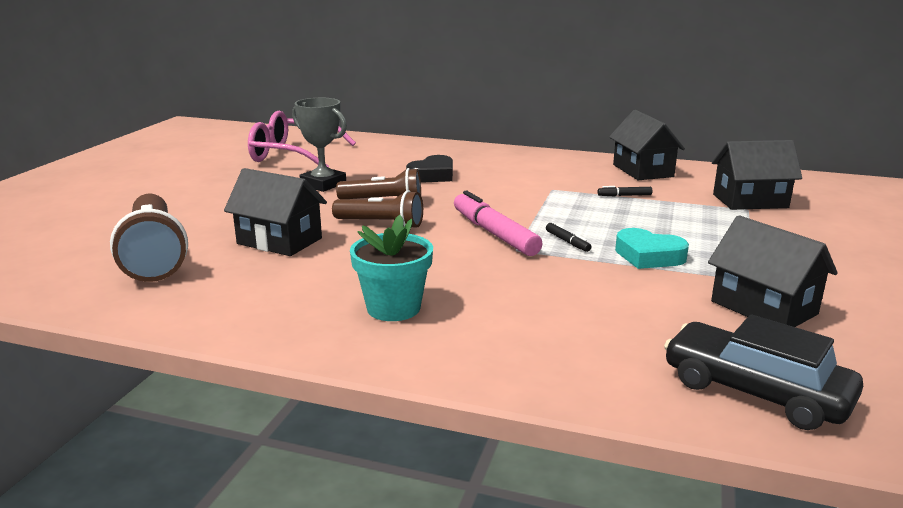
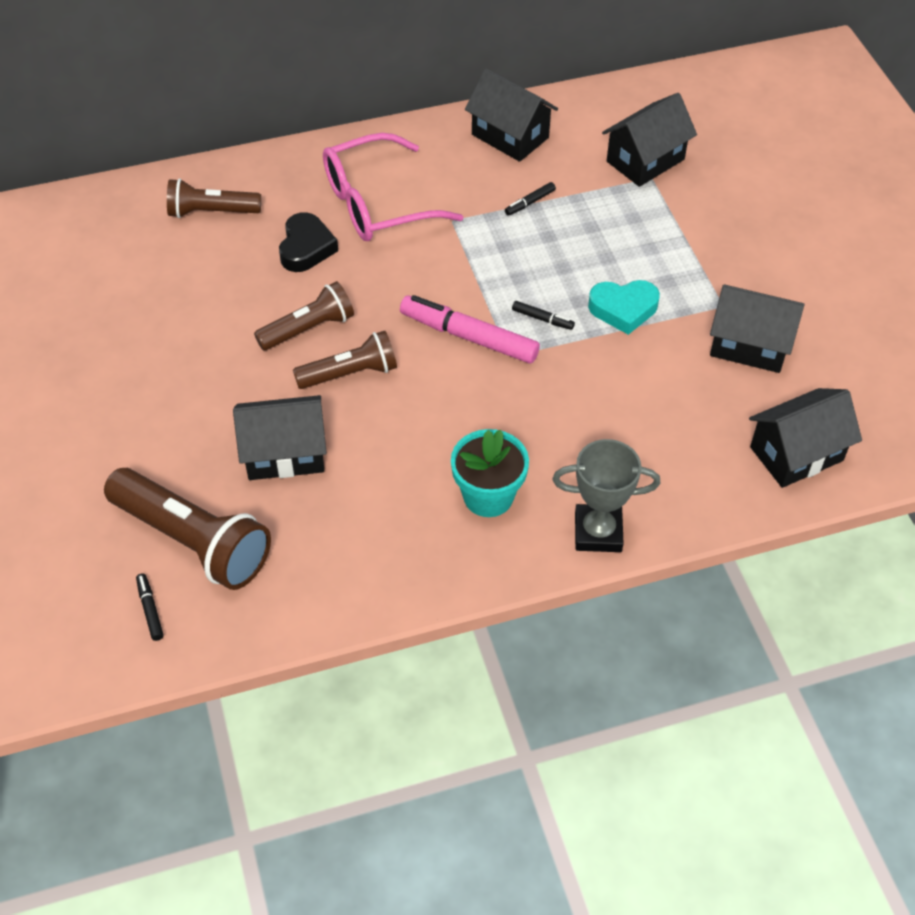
camera: 35 degrees left, 30 degrees up
pink glasses [248,111,356,167] -> pink glasses moved to [323,133,463,241]
grey trophy [292,98,347,192] -> grey trophy moved to [552,439,661,552]
black car [664,314,863,430] -> black house [749,388,862,488]
none -> black marker [136,573,164,641]
none -> brown flashlight [167,178,261,218]

